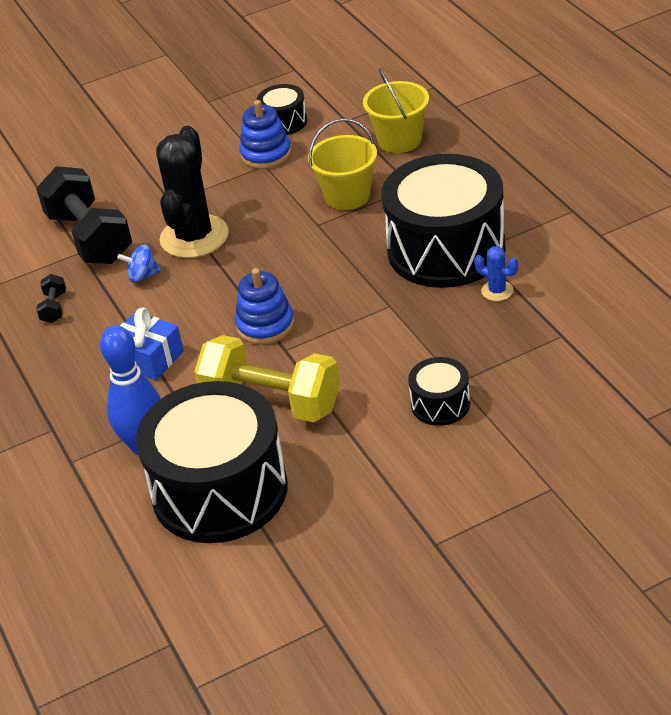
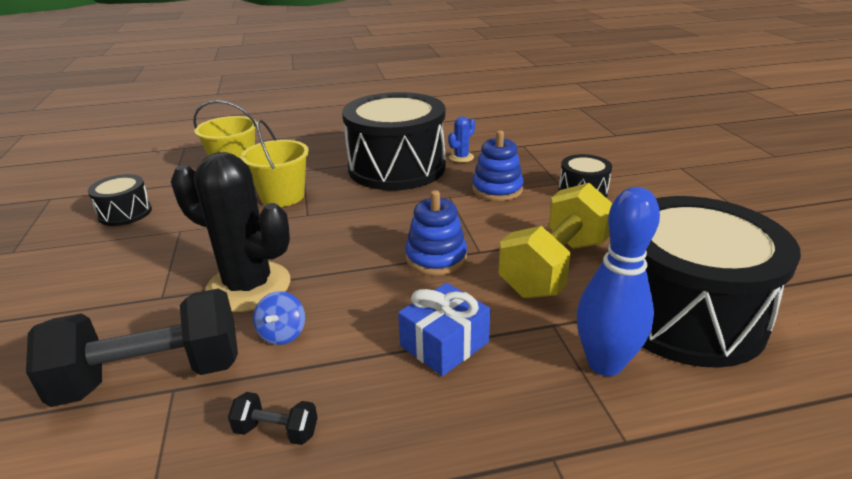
camera: 80 degrees left, 10 degrees down
blue stacking toy [239,100,291,169] -> blue stacking toy moved to [472,130,524,201]

